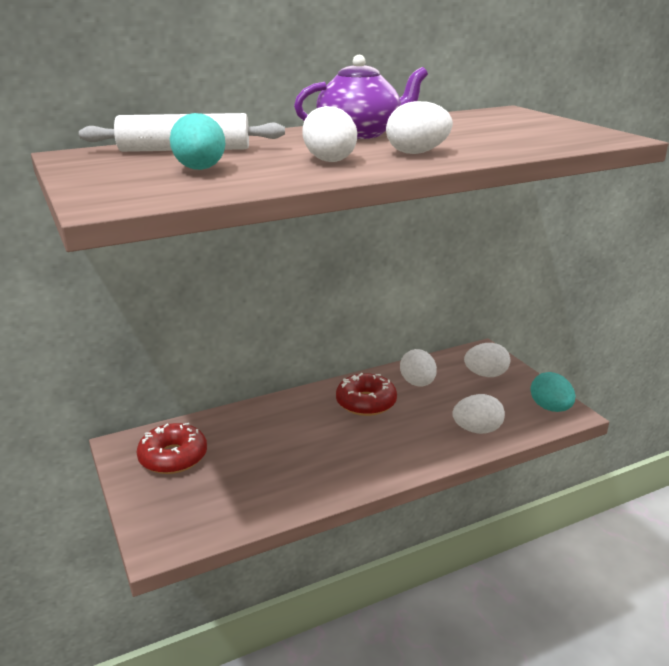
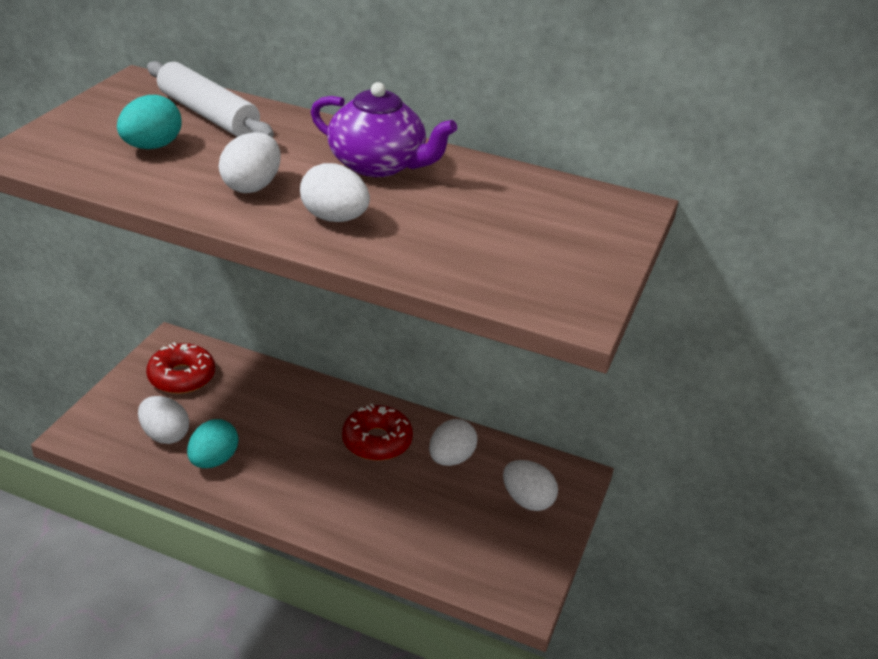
camera: 45 degrees right, 10 degrees up
white egg [452,394,505,434] -> white egg moved to [138,396,189,444]
turquoise egg [530,372,575,412] -> turquoise egg moved to [187,419,238,468]

